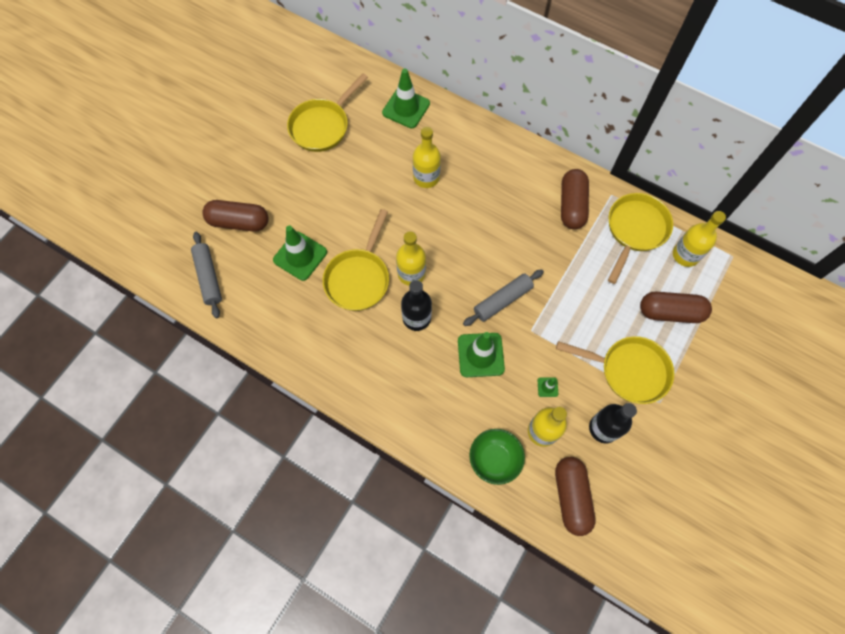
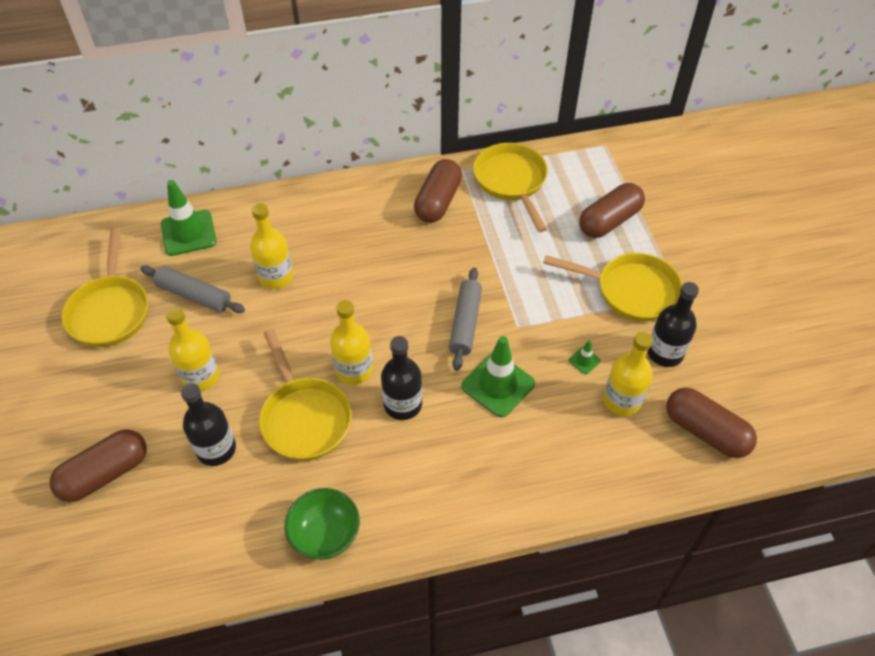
camera: 45 degrees left, 15 degrees down
grey rolling pin [191,232,222,318] -> grey rolling pin moved to [140,266,245,313]
green traffic cone [273,226,327,281] -> black bottle [181,383,236,466]
green bowl [469,429,525,485] -> green bowl moved to [284,488,360,560]
yellow pan [556,336,674,404] -> yellow pan turned 45 degrees clockwise [543,253,683,322]
brown capsule [561,169,589,229] -> brown capsule turned 60 degrees clockwise [414,159,462,223]
yellow bottle [673,211,726,267] -> yellow bottle moved to [166,307,220,391]

